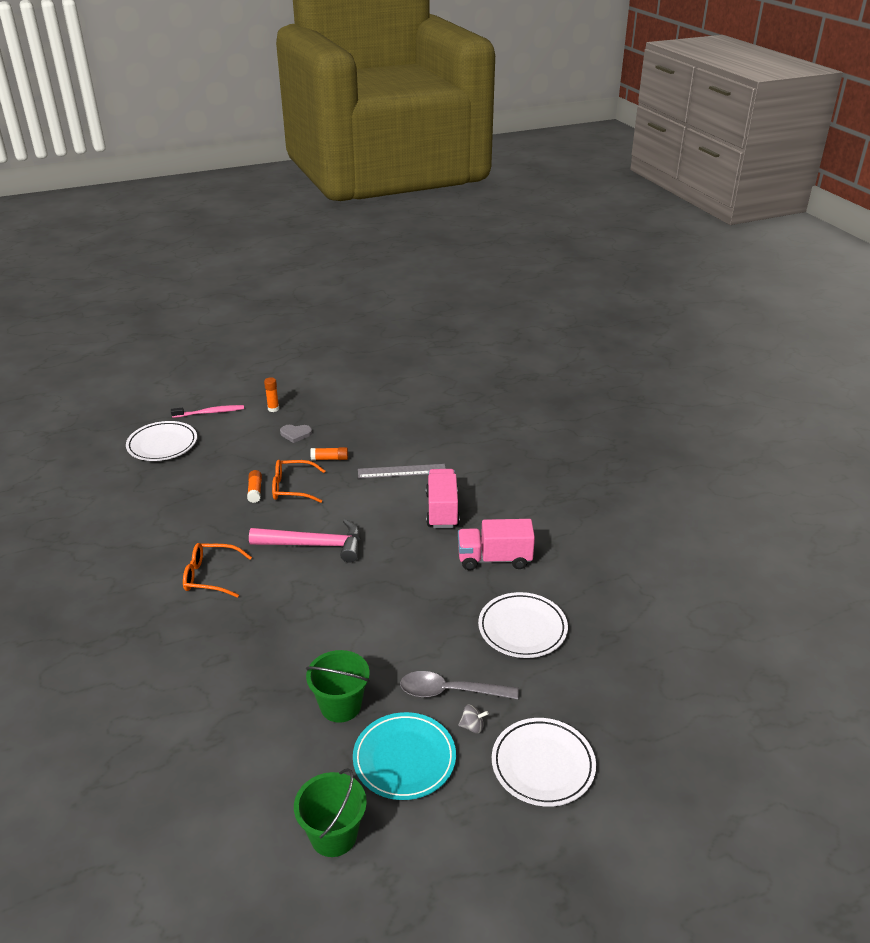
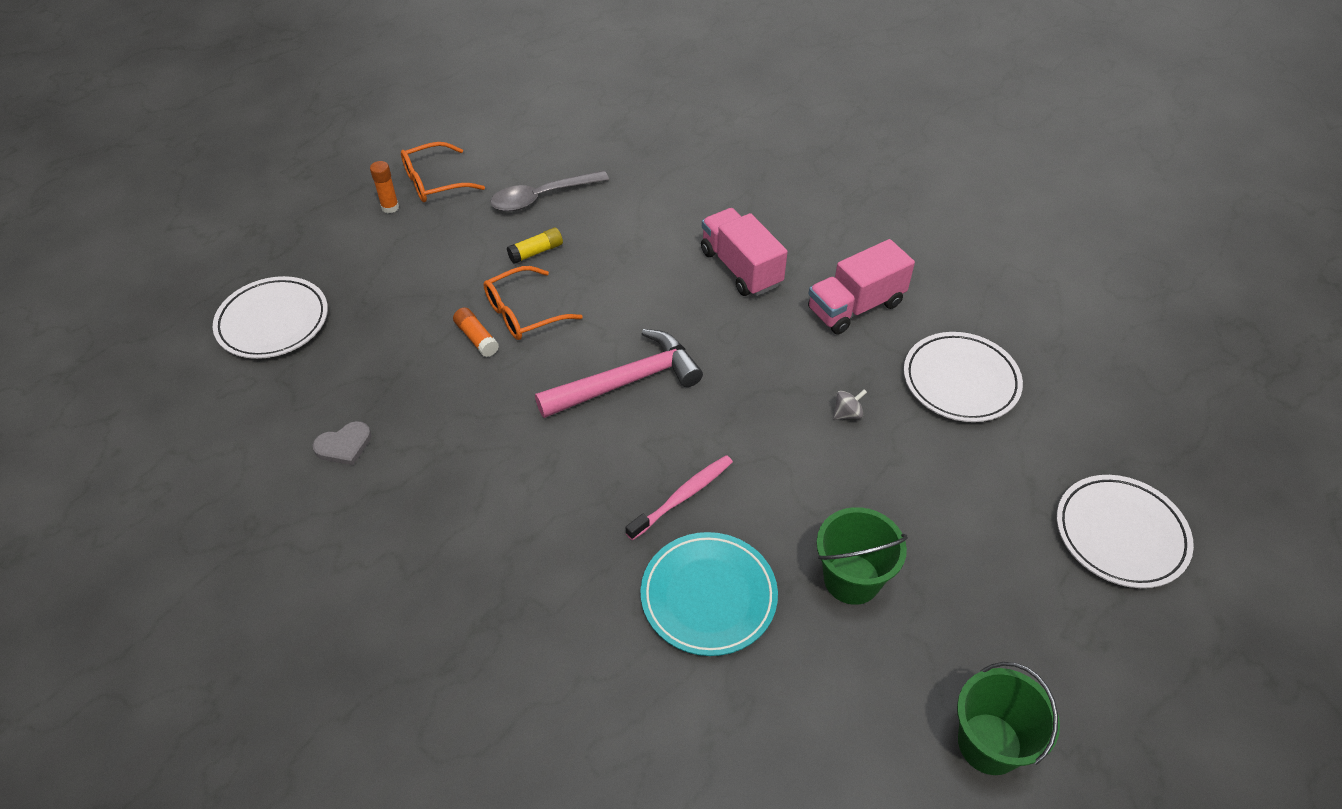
camera: 30 degrees left, 15 degrees up
pink toothbrush [171,405,244,418] -> pink toothbrush moved to [626,455,733,540]
orange glasses [183,543,252,598] -> orange glasses moved to [401,142,485,202]
grey heart [280,425,312,443] -> grey heart moved to [313,421,371,465]
orange glue stick [310,447,348,460] -> yellow glue stick [507,228,563,264]
turquoise plate [353,712,456,800] -> turquoise plate moved to [640,532,778,656]
grey ruler [358,464,446,478] -> none
grey spoon [400,671,519,699] -> grey spoon moved to [490,170,609,212]
grey spinning top [458,704,489,733] -> grey spinning top moved to [833,389,867,420]

